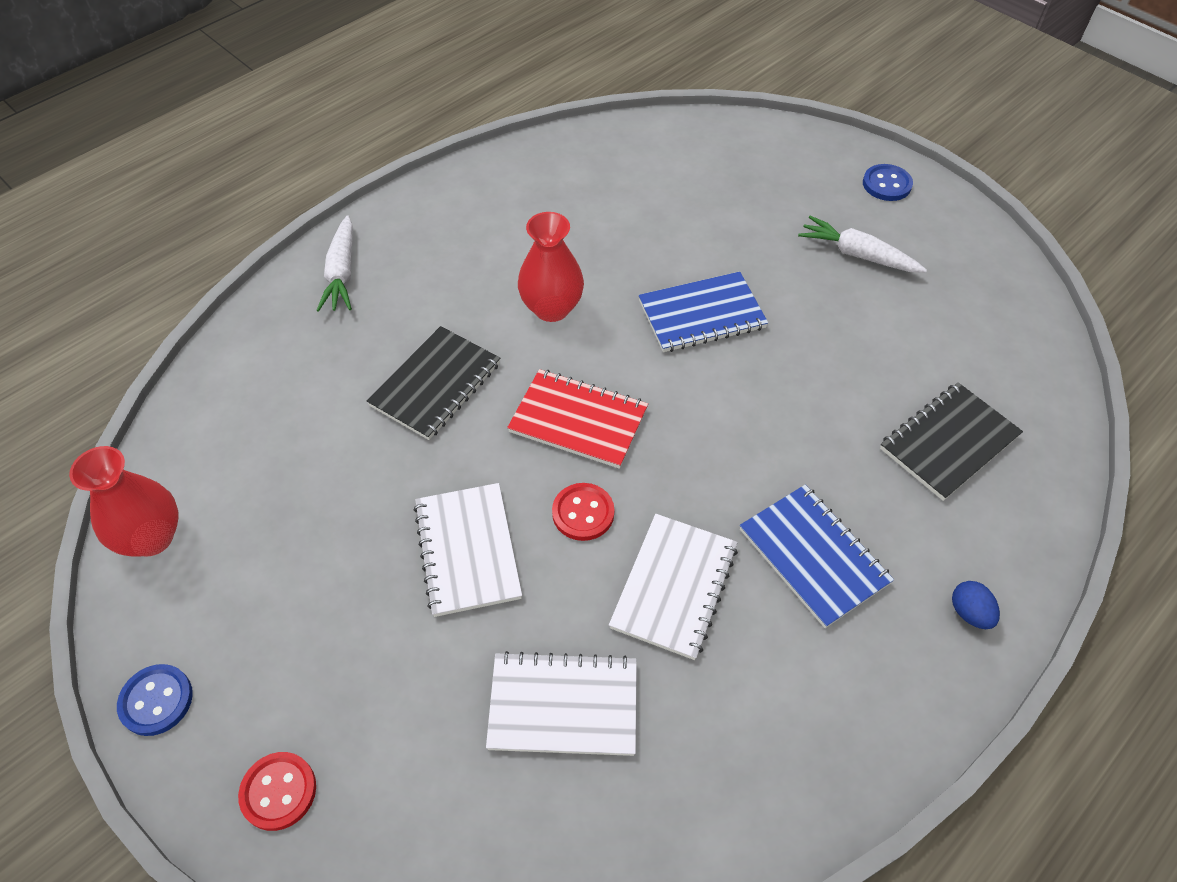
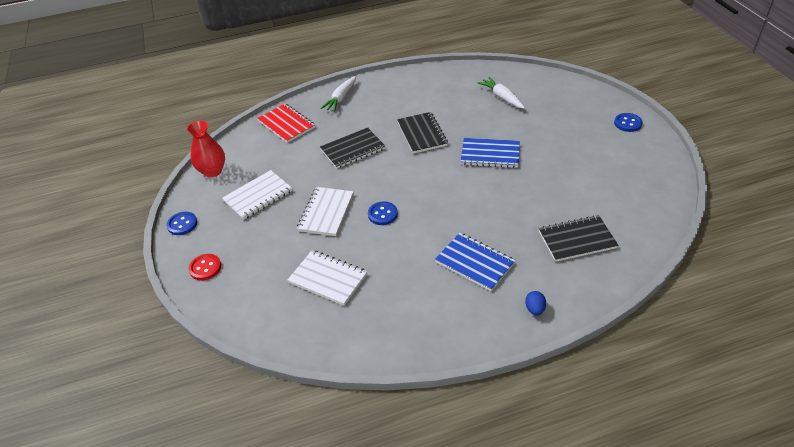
camera: 30 degrees right, 10 degrees down
red notebook [507,369,648,469] -> red notebook moved to [257,104,315,143]
red vase [518,212,584,322] -> black notebook [397,112,448,154]
red button [552,483,614,541] -> blue button [368,201,398,225]
white notebook [609,514,738,660] -> white notebook moved to [222,170,293,219]
blue notebook [740,485,894,628] -> blue notebook turned 45 degrees counterclockwise [435,233,515,291]
white carrot [798,216,927,273] -> white carrot moved to [477,77,525,109]

